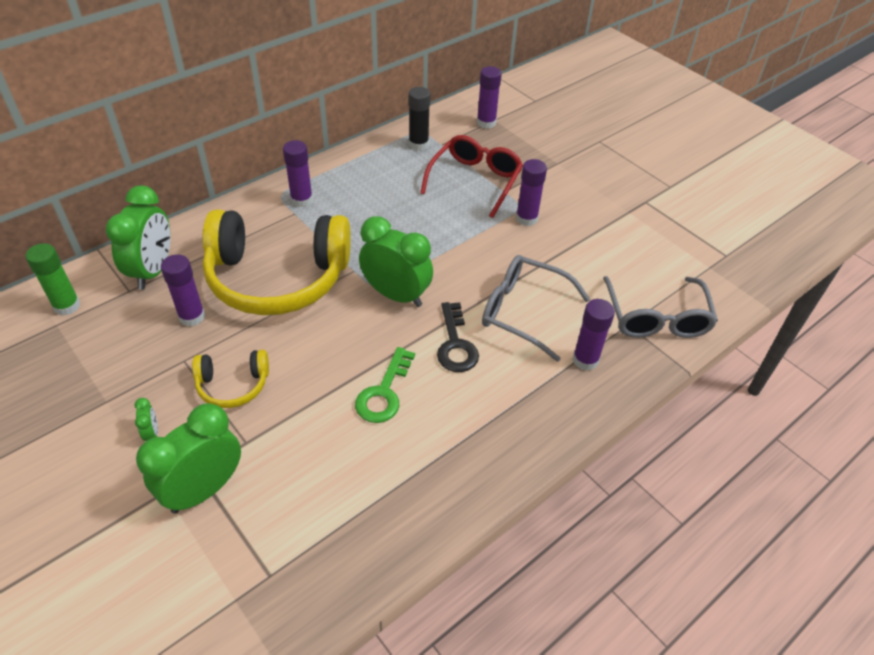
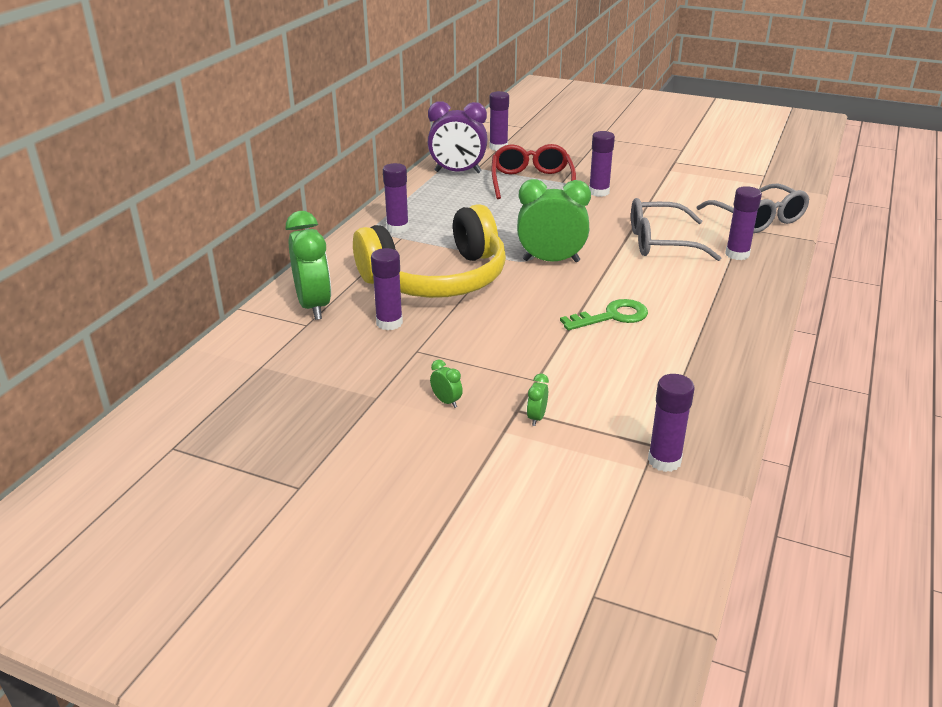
camera: 25 degrees left, 15 degrees down
green glue stick [25,243,80,316] -> none
green clock [136,403,241,514] -> green clock [527,374,549,426], size x0.41
yellow headphones [192,350,269,408] -> none
green key [355,347,415,423] -> green key turned 105 degrees counterclockwise [560,299,648,330]
black glue stick [409,87,431,150] -> purple clock [428,101,488,173]
black key [437,302,479,372] -> none
none -> purple glue stick [648,374,695,472]

